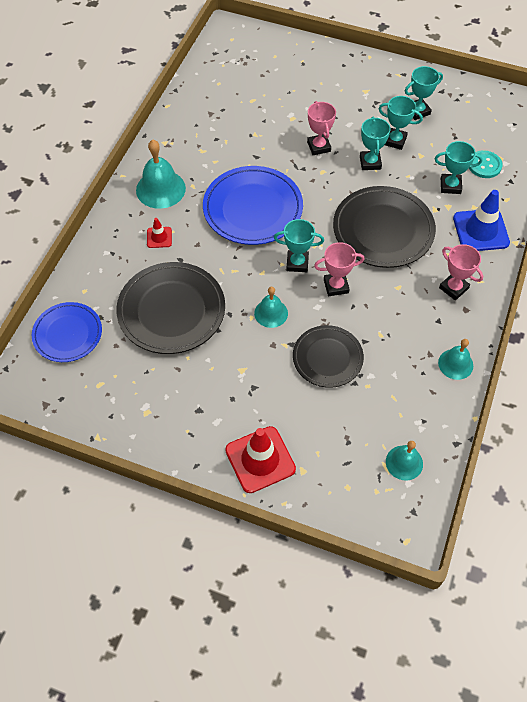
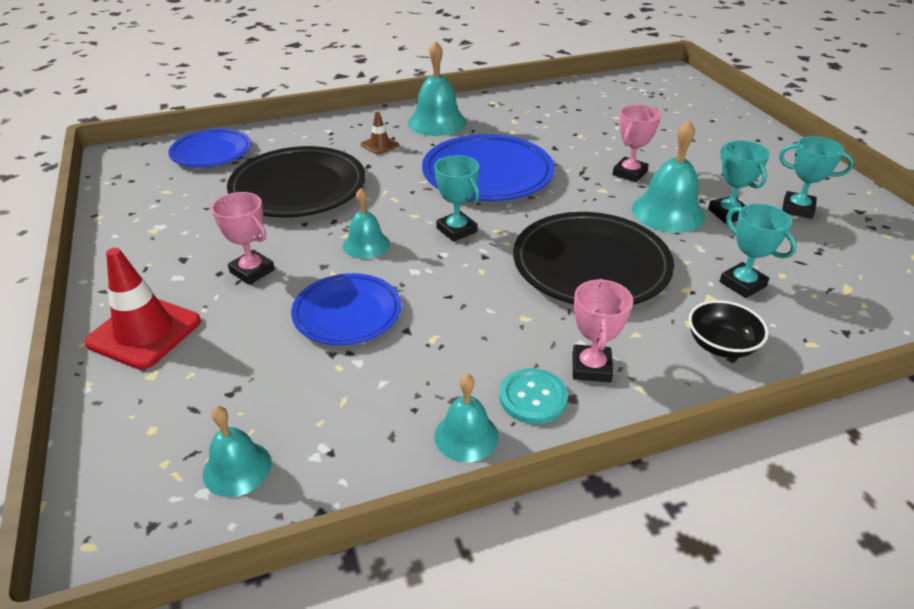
camera: 50 degrees right, 20 degrees down
red traffic cone [147,218,172,248] -> brown traffic cone [361,112,399,155]
black plate [293,325,364,388] -> blue plate [291,273,401,345]
pink trophy [314,242,364,296] -> pink trophy moved to [211,192,275,285]
turquoise trophy [360,116,390,170] -> turquoise bell [632,120,705,233]
blue traffic cone [453,190,510,251] -> black bowl [689,300,769,358]
turquoise button [469,150,503,178] -> turquoise button moved to [499,368,568,424]

